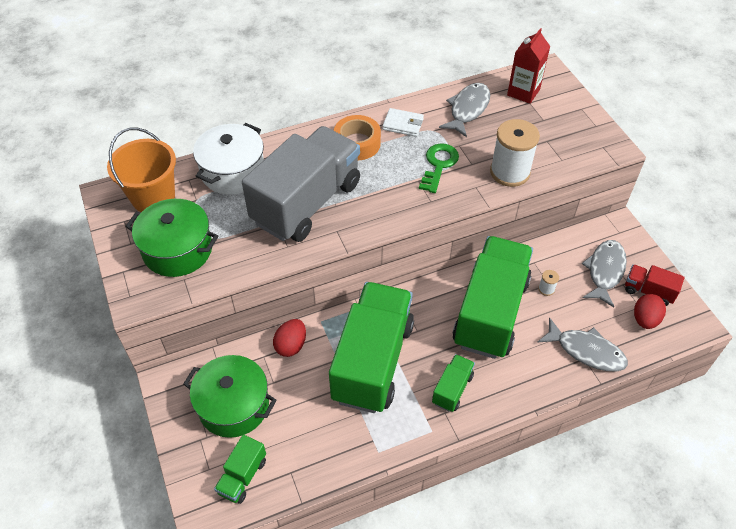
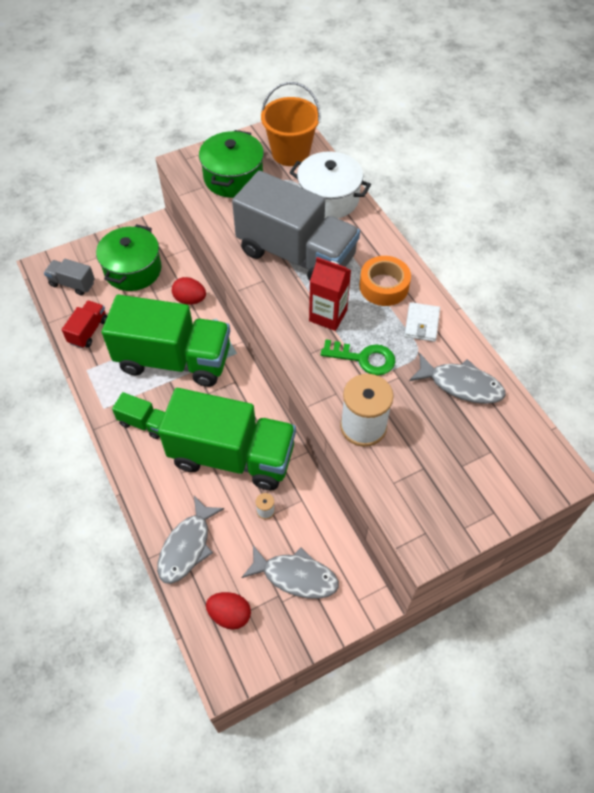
camera: 85 degrees right, 5 degrees up
green truck [214,435,266,504] -> grey truck [44,259,95,296]
red carton [507,28,550,104] -> red carton moved to [309,257,351,331]
red truck [625,265,684,306] -> red truck moved to [62,300,107,348]

